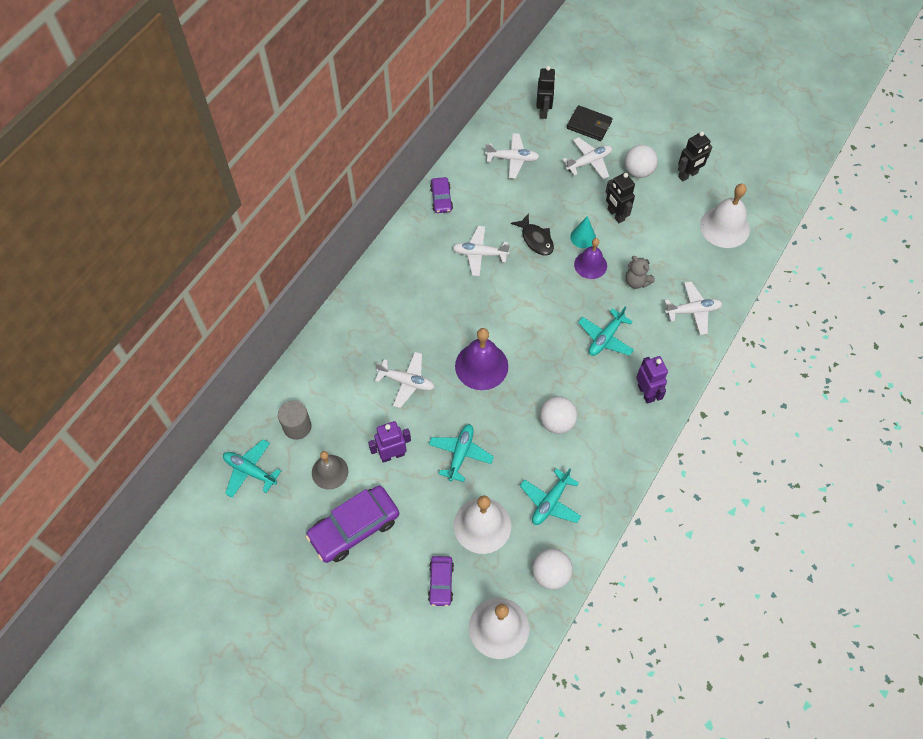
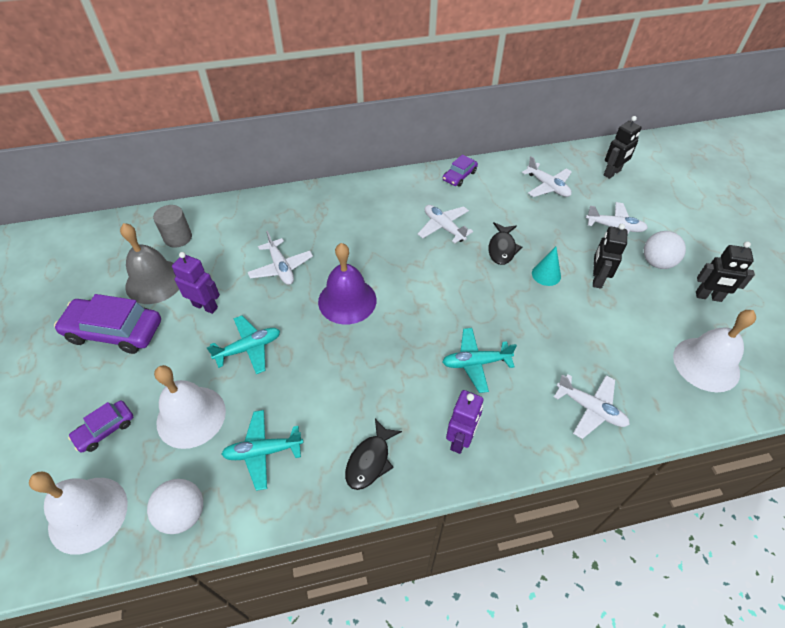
camera: 45 degrees right, 10 degrees down
turquoise plane [223,439,281,498] -> none
grey bell [312,451,348,490] -> grey bell [120,223,179,304], size x1.53
white ball [540,396,577,434] -> none
black wallet [567,105,612,141] -> none
purple bell [574,238,607,279] -> none
grey teddy bear [626,256,655,289] -> none
none -> black fish [345,419,402,490]

